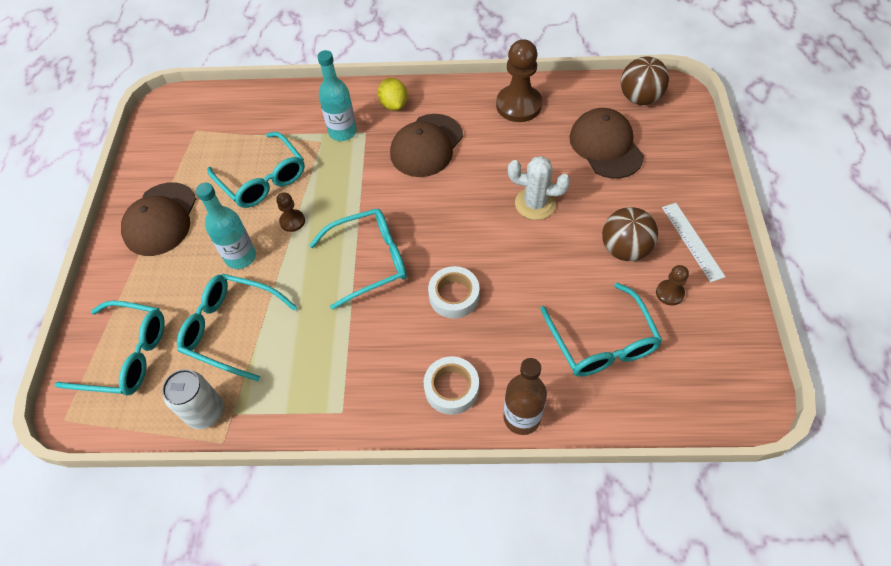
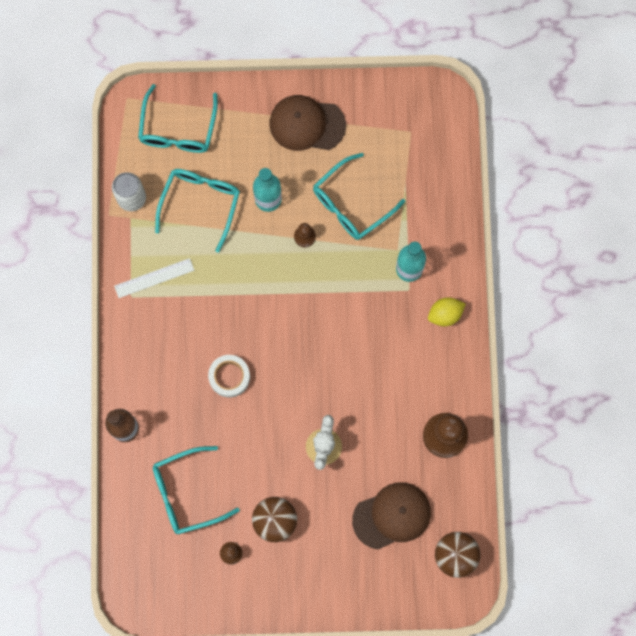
camera: 85 degrees right, 20 degrees up
turquoise glasses [309,209,407,310] -> none
brown cap [390,114,463,177] -> none
white tape [424,356,479,415] -> none
white ruler [662,203,725,282] -> white ruler moved to [114,258,194,298]

